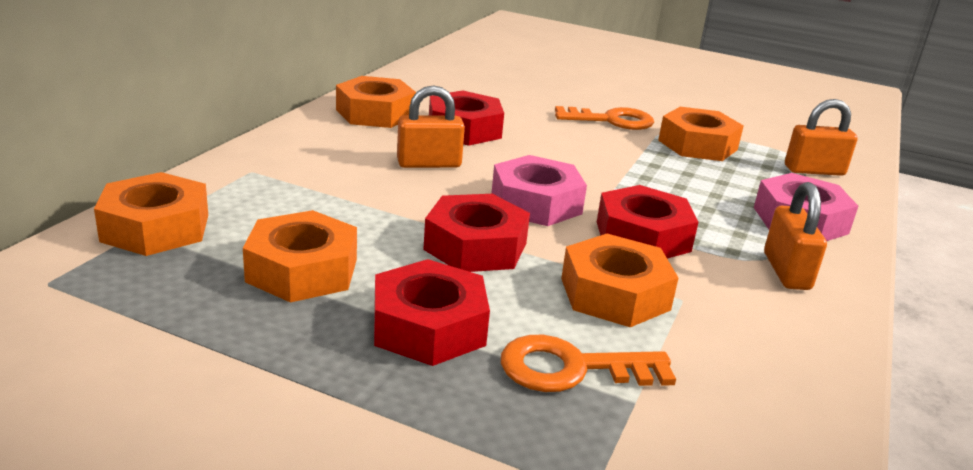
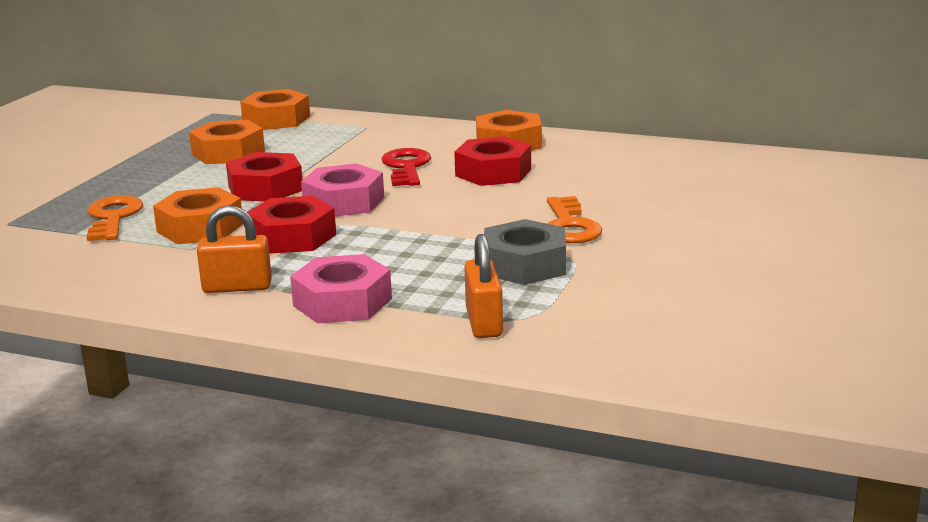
camera: 90 degrees right, 5 degrees down
red nut [374,259,490,366] -> none
orange padlock [397,85,465,168] -> red key [381,148,431,186]
orange nut [658,107,744,161] -> grey nut [484,219,566,285]

